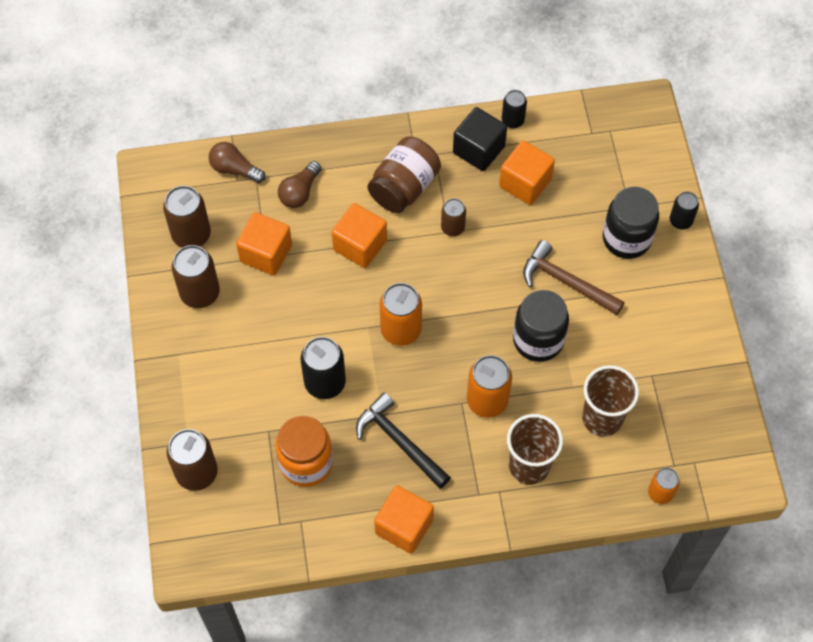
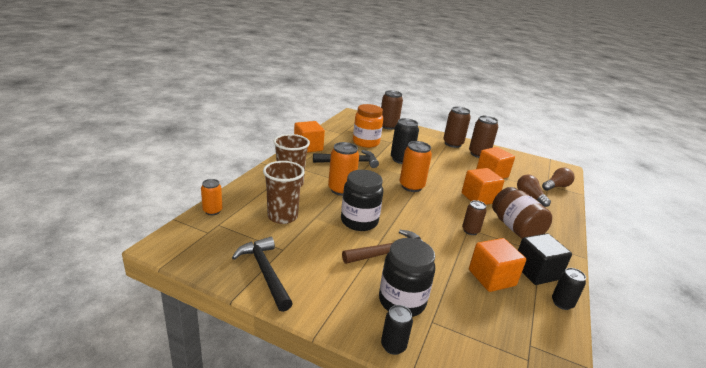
camera: 120 degrees right, 35 degrees down
brown can [163,186,211,248] -> brown can moved to [443,106,471,148]
none -> black hammer [232,237,293,312]

